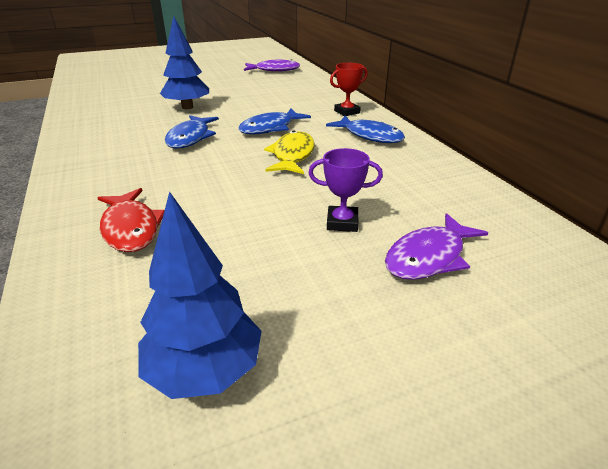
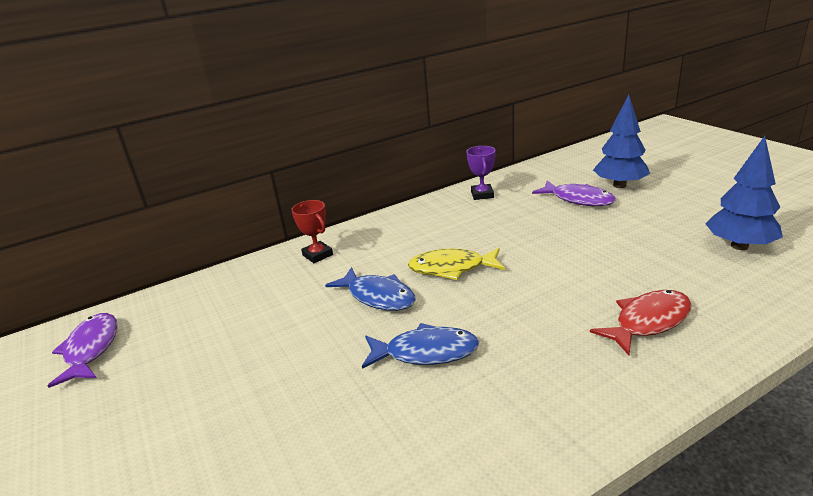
camera: 95 degrees left, 5 degrees down
blue tree [160,16,209,109] -> blue tree moved to [593,95,650,188]
purple trophy [308,148,383,232] -> purple trophy moved to [466,146,496,200]
blue fish [326,116,405,143] -> none

